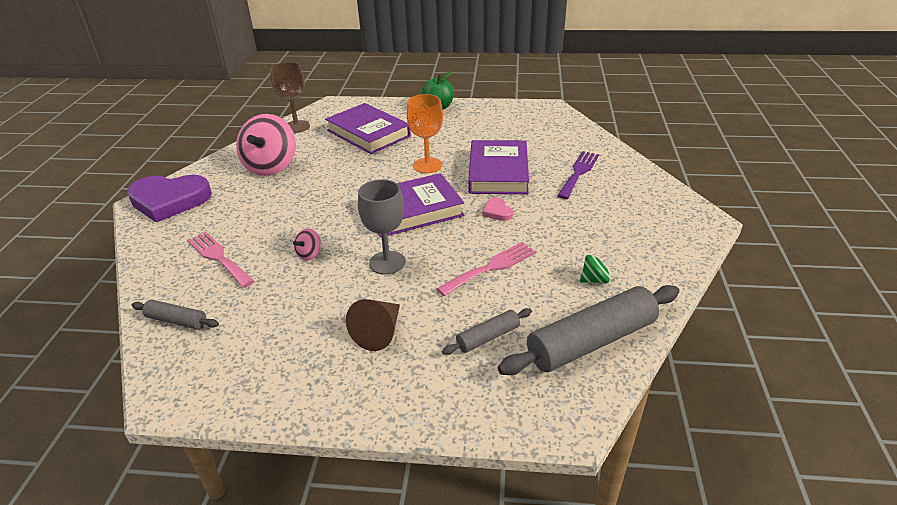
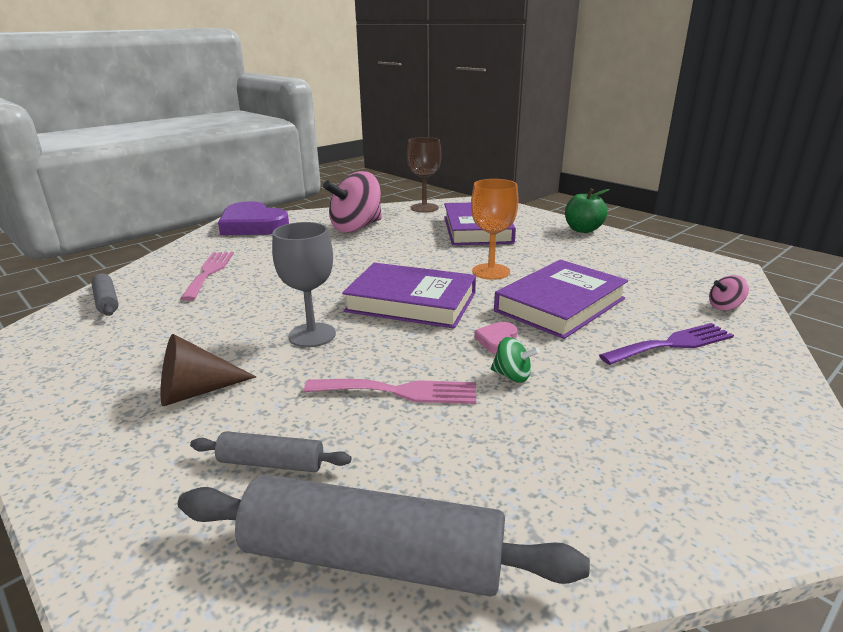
camera: 40 degrees right, 10 degrees down
pink spinning top [293,228,321,260] -> pink spinning top moved to [709,275,749,311]
green spinning top [580,255,615,283] -> green spinning top moved to [491,337,540,383]

